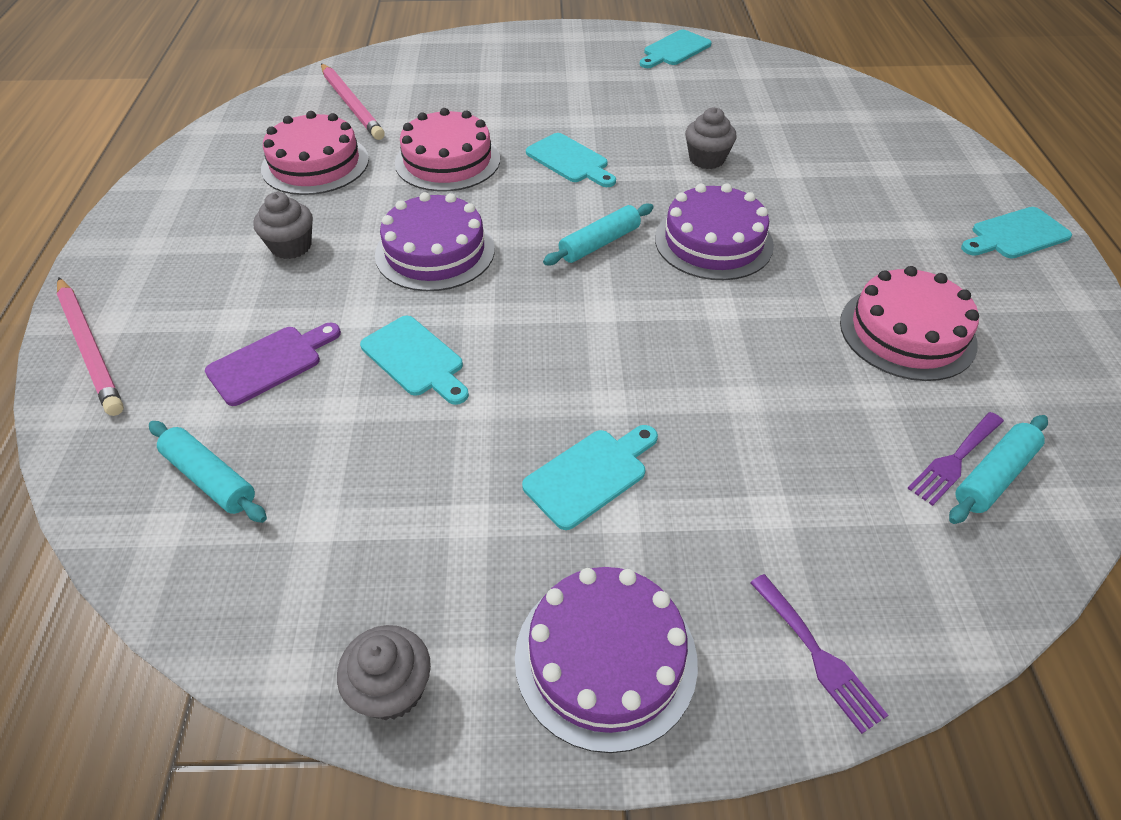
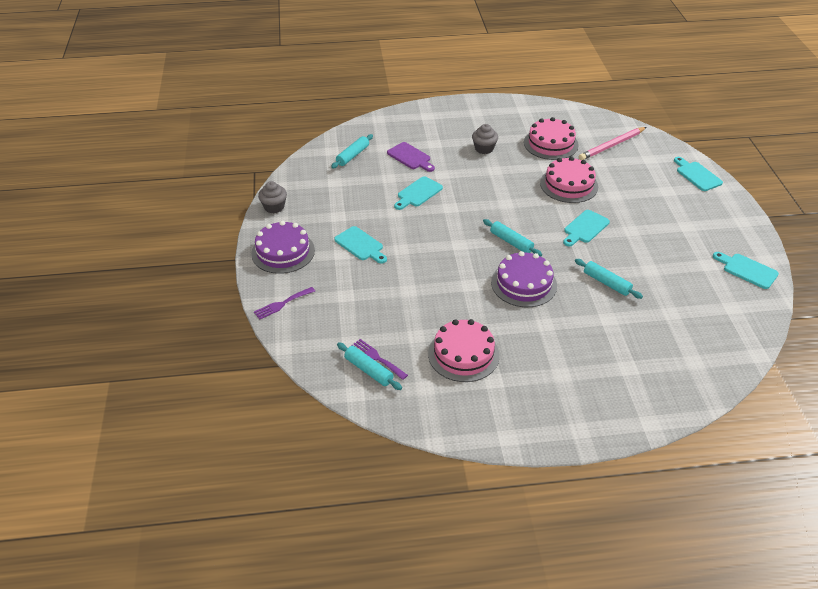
camera: 85 degrees right, 5 degrees down
pink pencil [56,278,124,416] -> none
purple cake [375,192,495,291] -> none
grey cupcake [685,107,737,169] -> turquoise rolling pin [575,259,643,299]
turquoise cutting board [961,207,1072,259] -> turquoise cutting board moved to [674,157,723,191]

